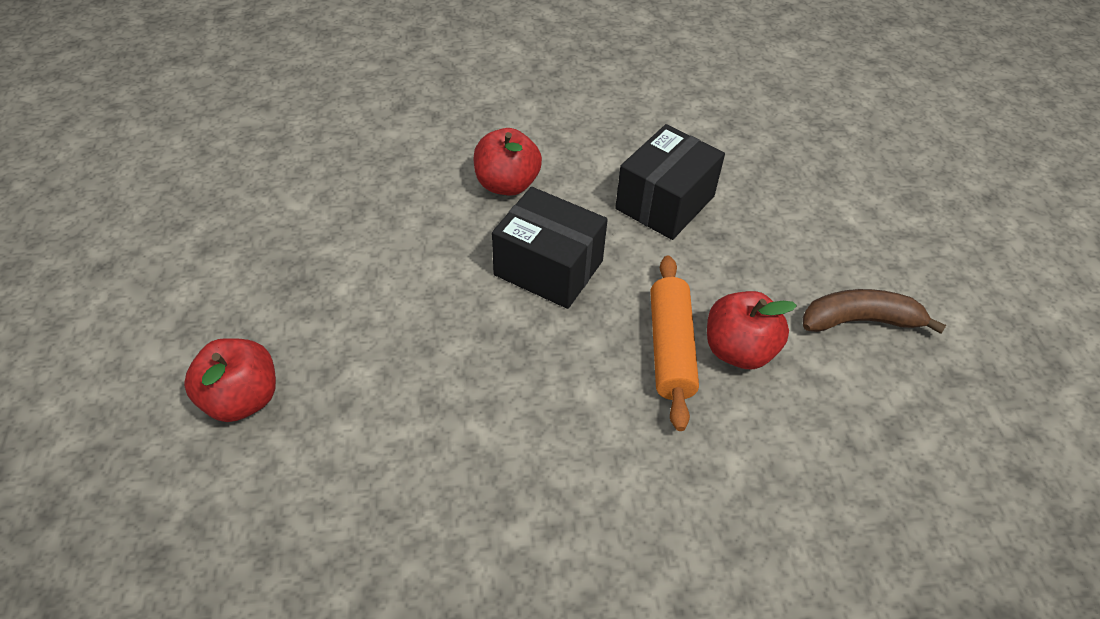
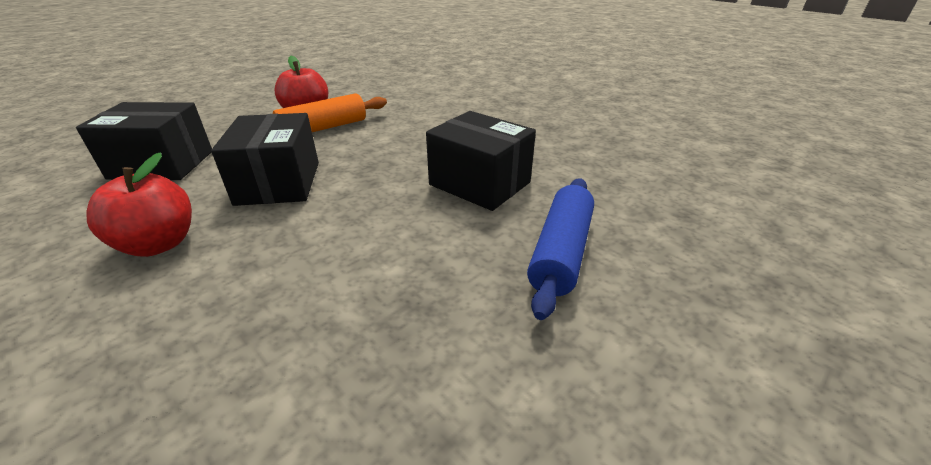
camera: 125 degrees left, 15 degrees down
red apple [184,338,276,422] -> blue rolling pin [527,178,594,320]
brown banana [803,289,946,334] -> none
none -> black box [426,111,536,211]

